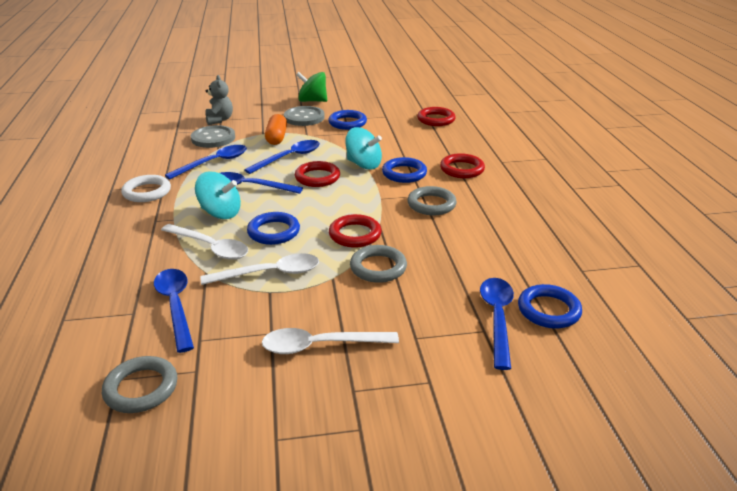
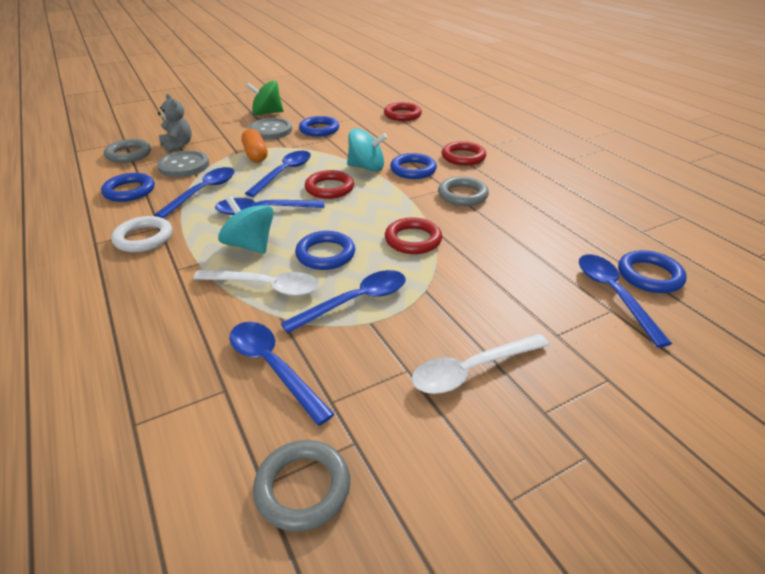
camera: 20 degrees left, 5 degrees up
turquoise spinning top [195,171,241,219] -> turquoise spinning top turned 135 degrees counterclockwise [218,196,274,254]
white spoon [200,253,319,285] -> blue spoon [281,270,405,333]
grey ring [350,245,407,283] -> grey ring moved to [104,139,151,163]
none -> blue ring [101,173,155,202]

